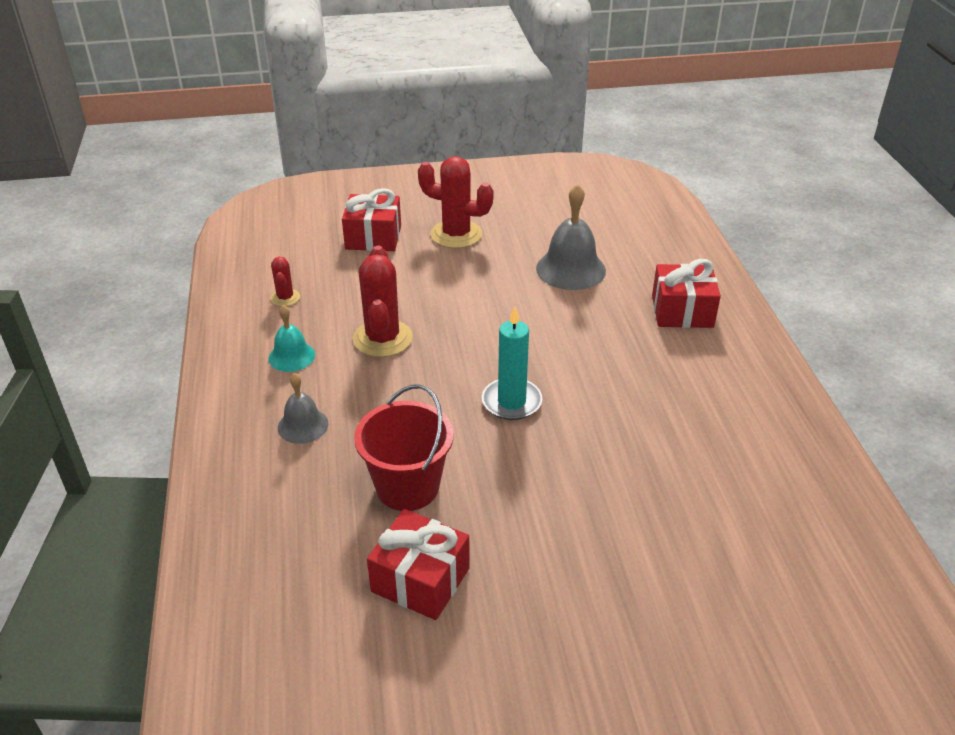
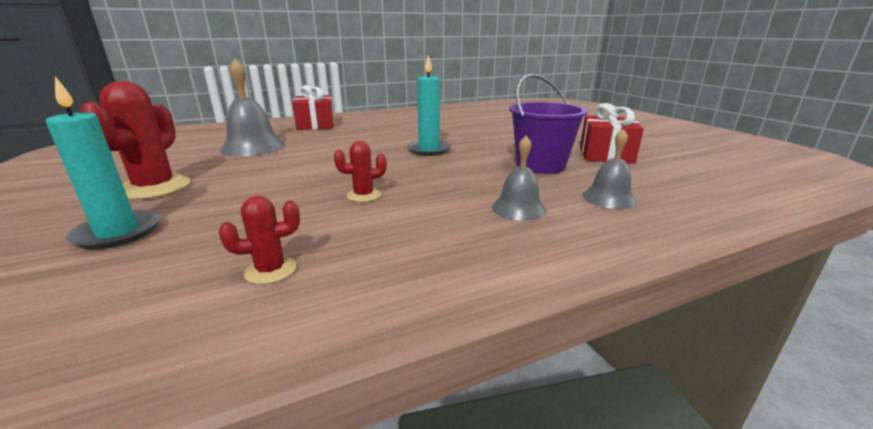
camera: 105 degrees left, 15 degrees down
turquoise bell [269,305,315,372] -> none
red gift [342,188,401,251] -> turquoise candle [46,76,160,249]
red cactus [353,246,413,357] -> red cactus [334,141,387,202], size x0.52
red bucket [354,384,454,511] -> purple bucket [509,74,588,174]
none -> grey bell [583,129,637,209]

